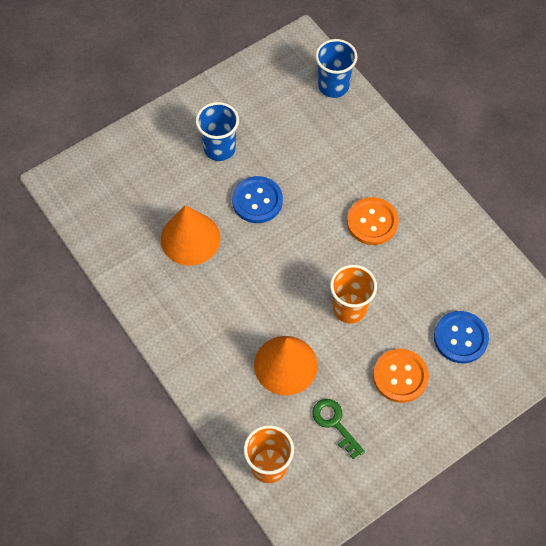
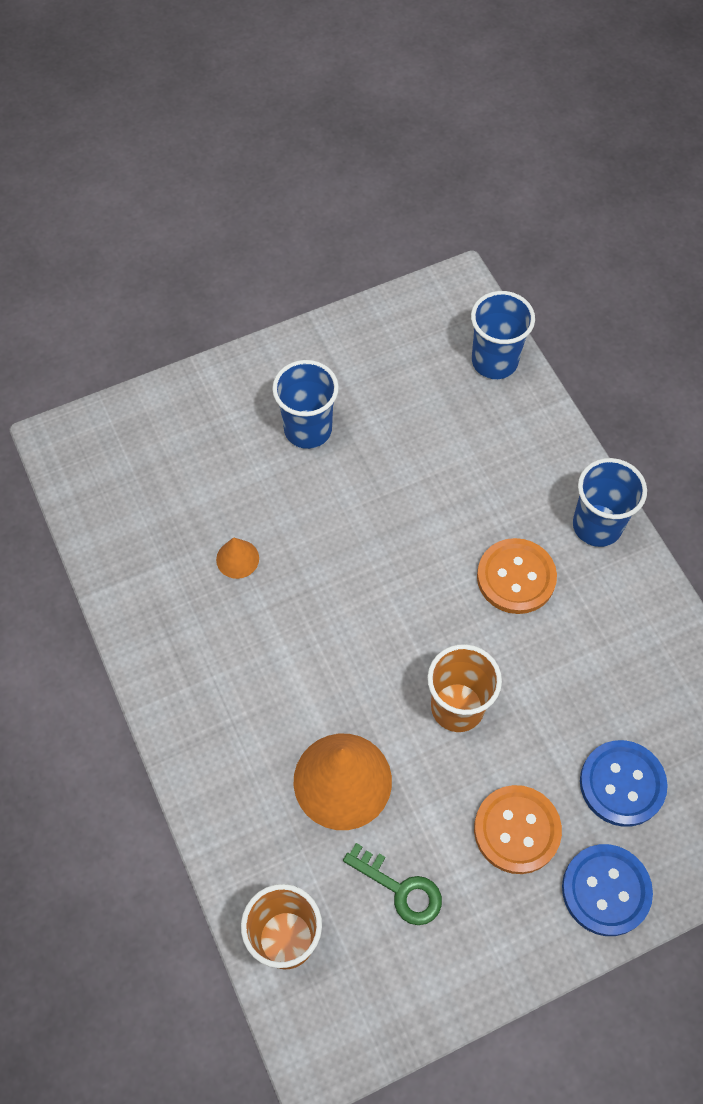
camera: 10 degrees right, 0 degrees up
orange cone [161,205,220,266] -> orange cone [216,537,259,579], size x0.47
blue button [232,176,283,223] -> blue button moved to [562,844,653,936]
green key [312,399,365,459] -> green key turned 150 degrees clockwise [343,843,442,925]
none -> blue cup [573,458,647,547]

